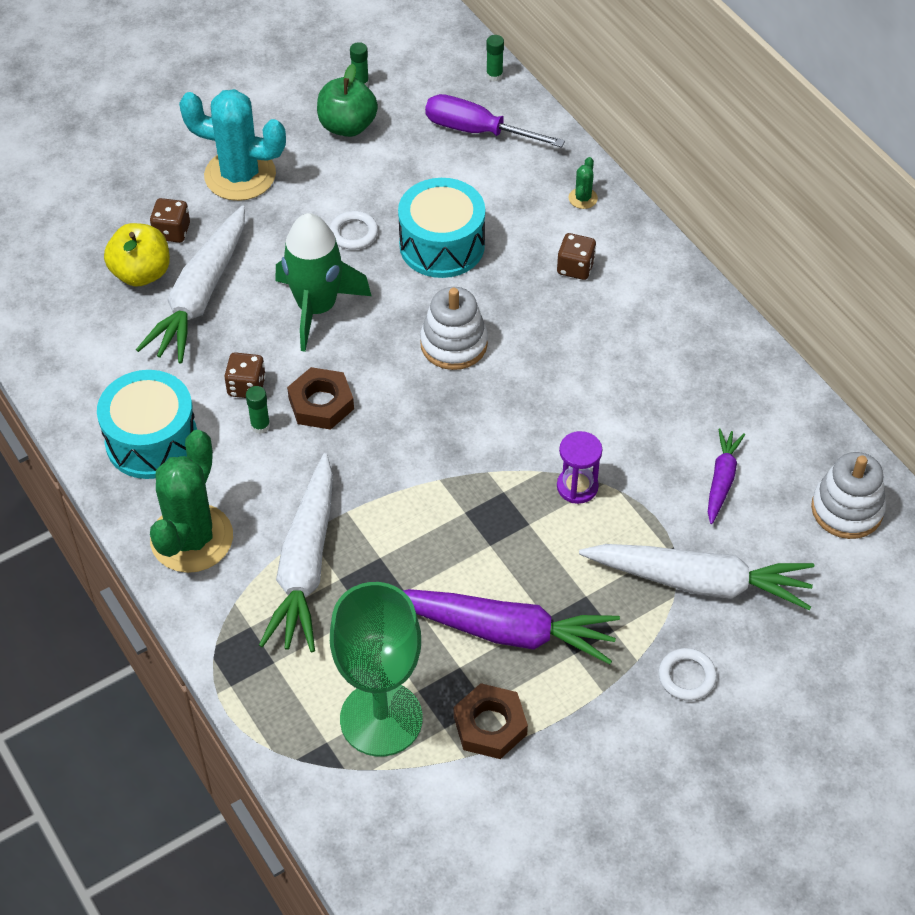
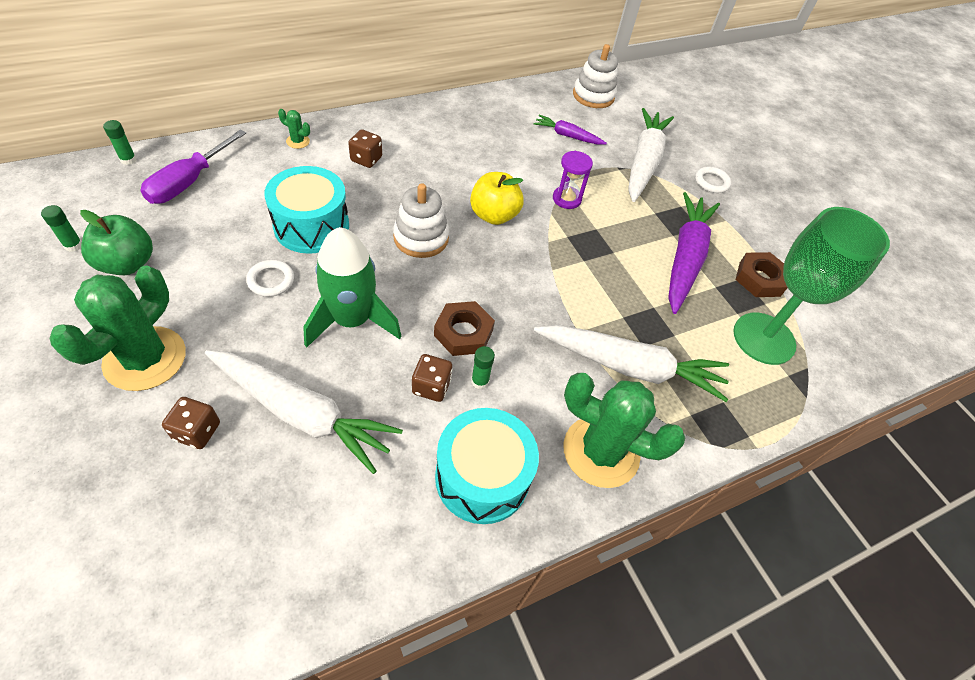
camera: 90 degrees left, 0 degrees up
yellow apple [104,223,170,287] -> yellow apple moved to [470,172,524,225]
turquoise cactus [179,89,286,201] -> green cactus [49,266,186,391]

